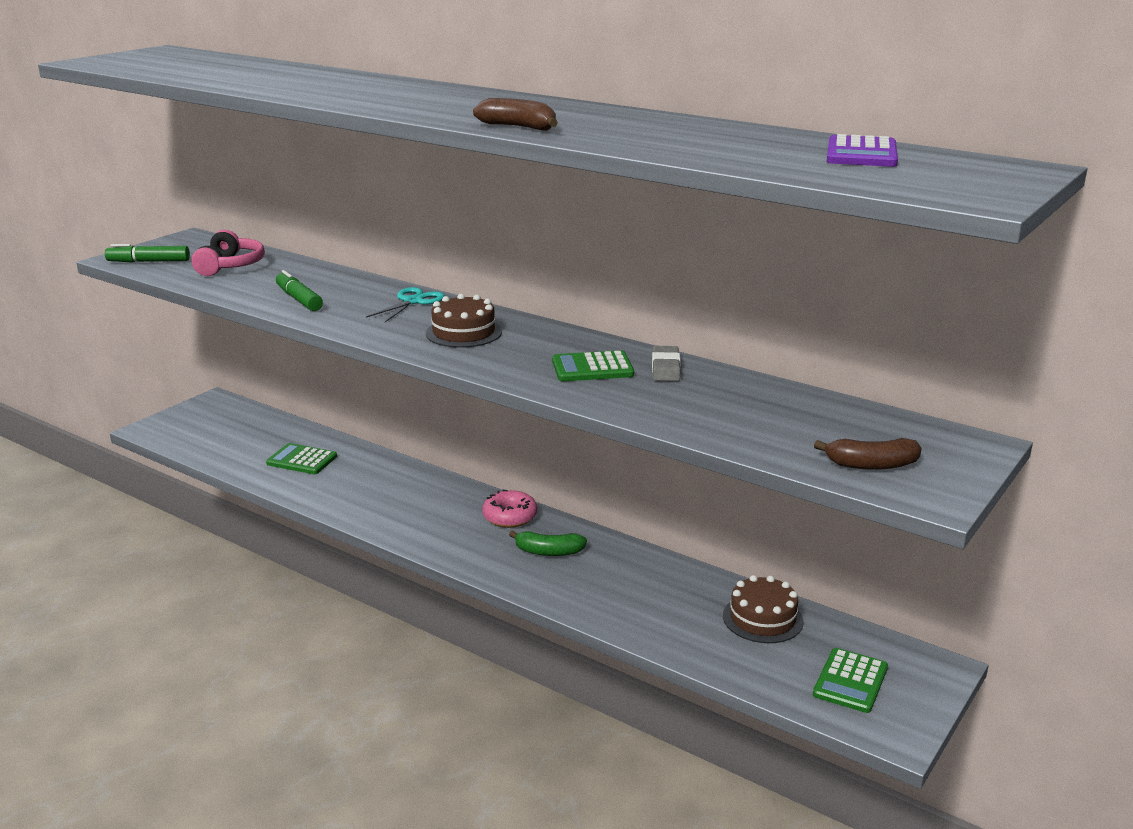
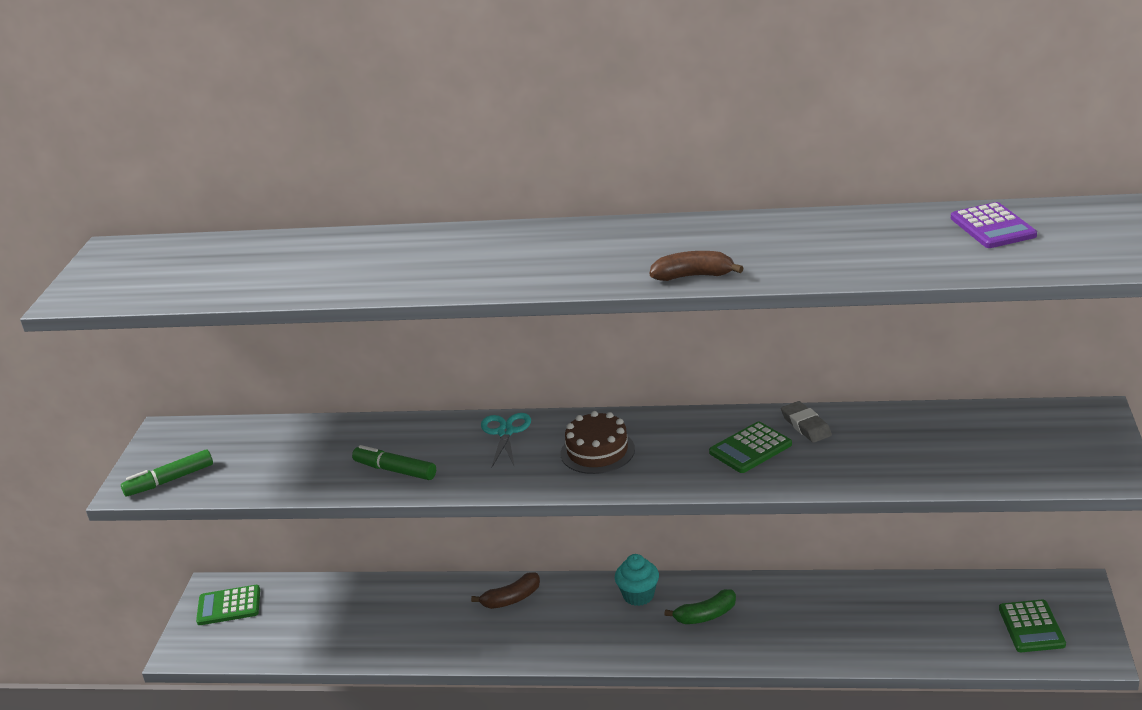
camera: 25 degrees left, 5 degrees up
pink headphones [192,230,265,276] -> none
green calculator [266,443,337,474] -> green calculator moved to [196,585,260,625]
pink donut [482,490,537,528] -> turquoise cupcake [615,554,659,606]
brown cake [723,575,804,643] -> none
brown banana [814,438,922,470] -> brown banana moved to [471,572,540,609]

